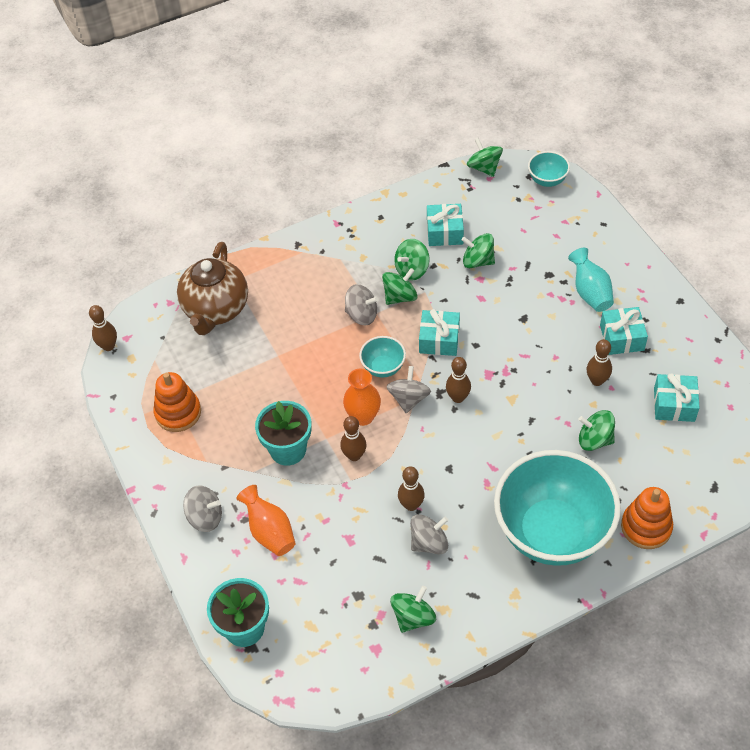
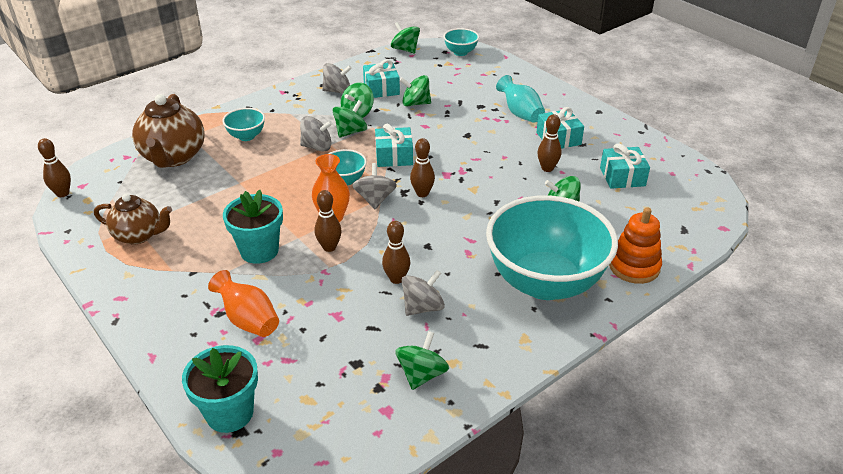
camera: 15 degrees left, 15 degrees down
orange stacking toy [154,372,201,432] -> brown teapot [94,193,172,245]
grey spinning top [183,485,222,532] -> grey spinning top moved to [322,63,352,94]
none -> turquoise bowl [222,108,265,141]

